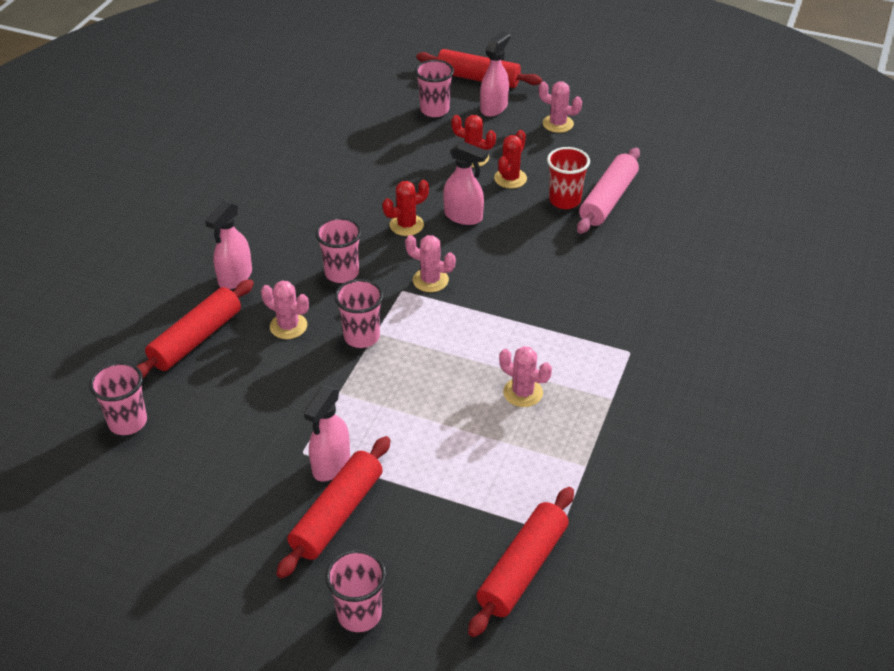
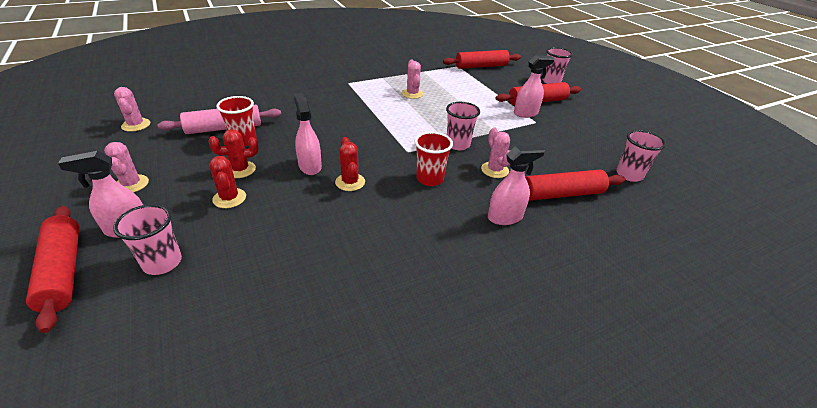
camera: 140 degrees left, 5 degrees down
pink cup [315,217,362,283] -> red cup [415,132,453,186]
red cactus [382,180,429,236] -> red cactus turned 60 degrees clockwise [335,137,365,191]
pink cactus [405,235,456,292] -> pink cactus moved to [114,87,150,132]

